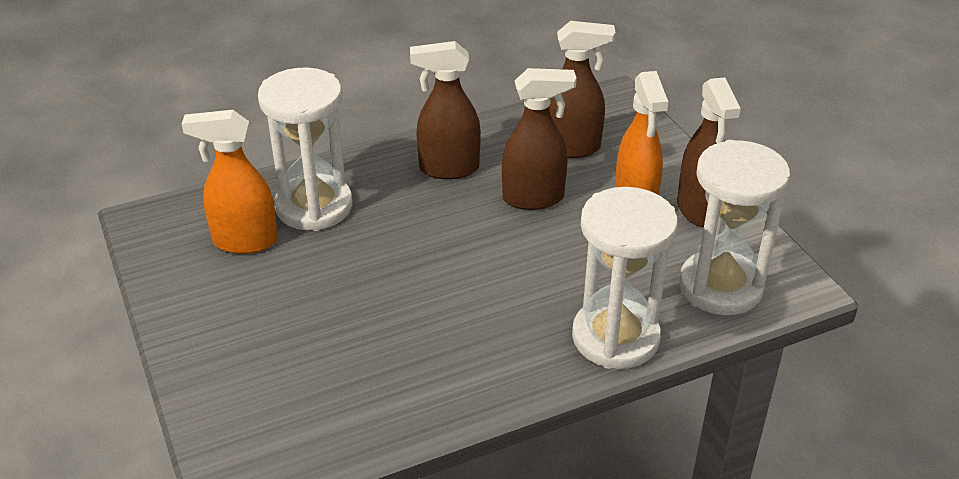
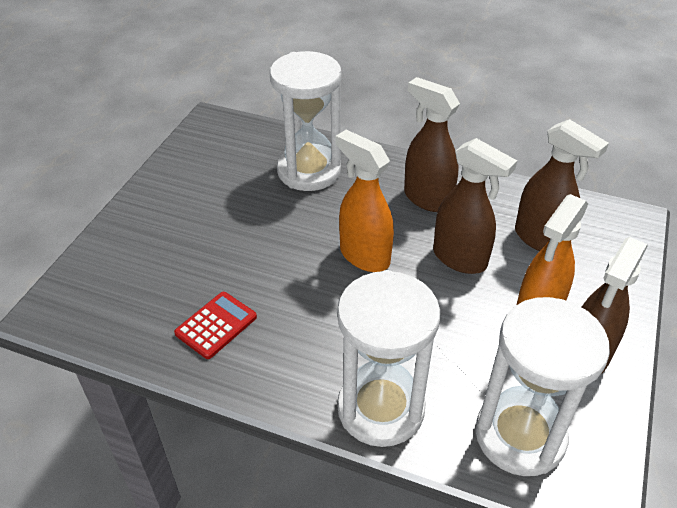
camera: 45 degrees right, 5 degrees up
orange spray bottle [182,110,278,254] -> orange spray bottle moved to [336,130,394,272]
none -> red calculator [174,292,257,359]

